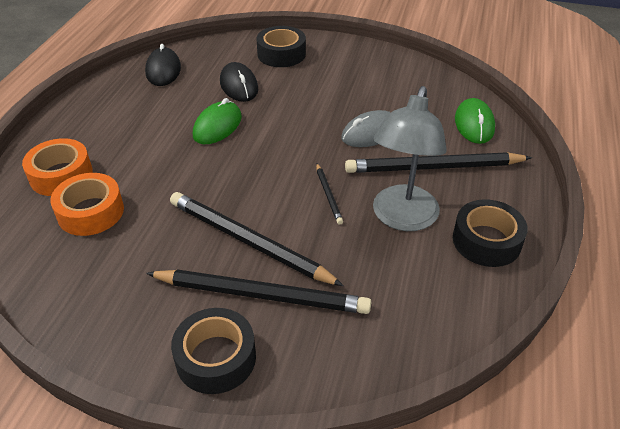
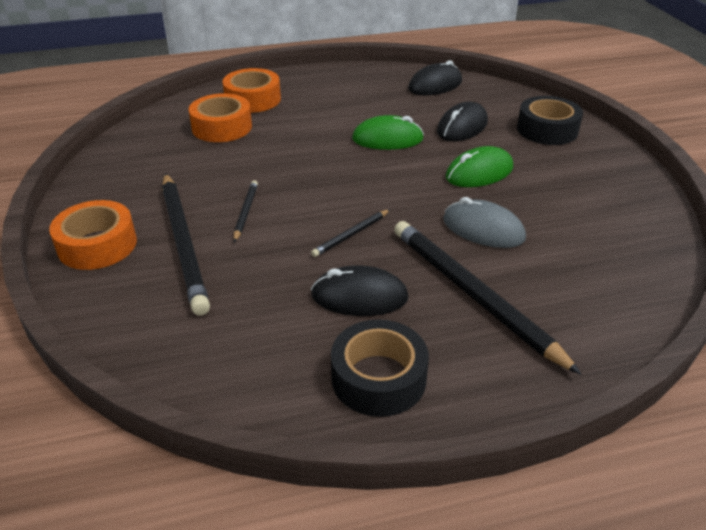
camera: 60 degrees right, 5 degrees down
black pencil [170,192,344,286] -> black pencil [234,180,258,242], size x0.46
black tape [171,308,256,394] -> orange tape [49,200,137,270]
grey lamp [373,86,447,231] -> black mouse [311,266,409,316]
green mouse [455,98,495,144] -> green mouse moved to [446,146,513,187]

